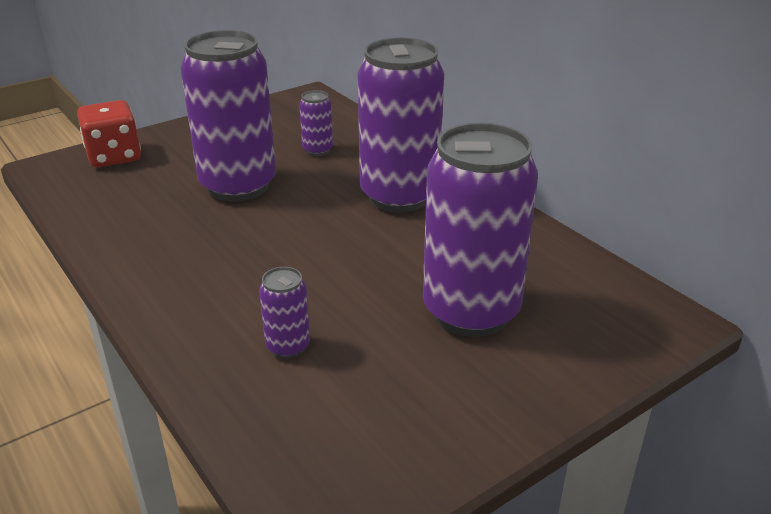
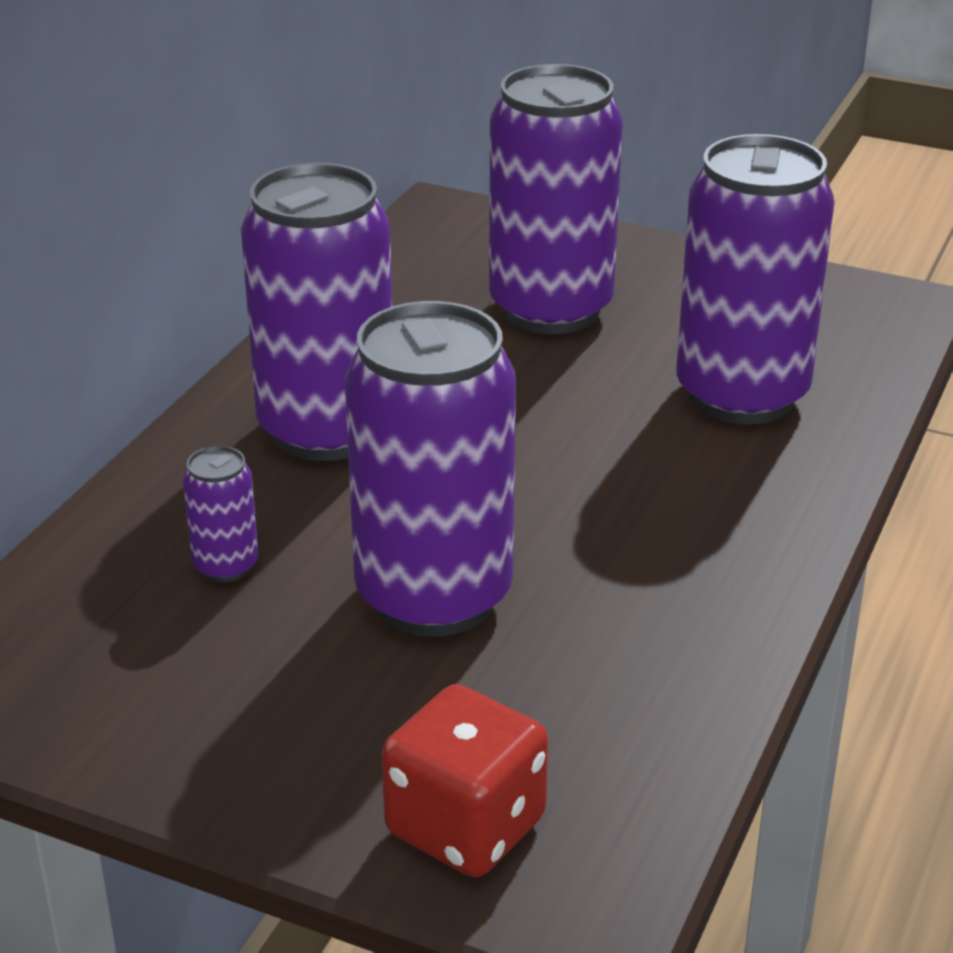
camera: 120 degrees left, 0 degrees up
purple can [259,267,310,359] -> purple can [676,134,834,424], size x2.32

